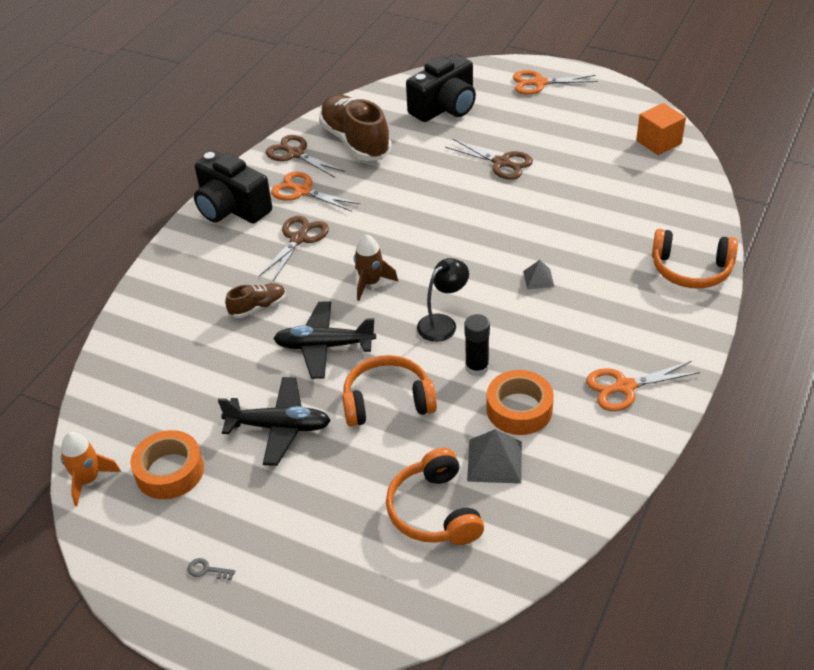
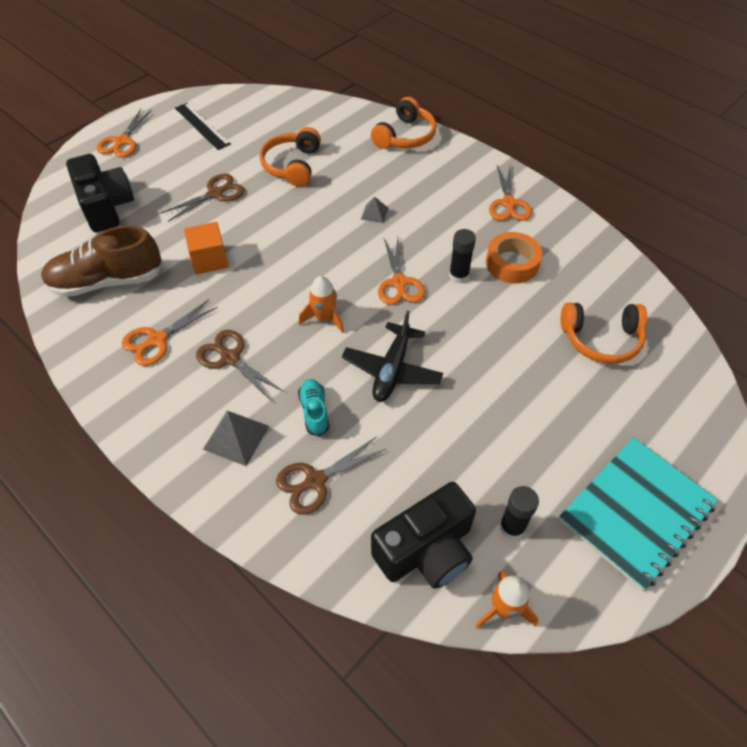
camera: 75 degrees left, 10 degrees up
orange tape [130,430,204,499] -> black glue stick [499,486,539,539]
grey key [187,558,235,580] -> turquoise notebook [559,437,718,591]
black camera [194,151,272,223] -> black camera moved to [371,482,476,589]
black plane [218,377,331,466] -> none
brown shoe [225,283,286,318] -> turquoise shoe [298,379,329,436]
brown scissors [266,135,345,178] -> brown scissors moved to [276,436,386,515]
orange headphones [342,355,437,427] -> orange headphones moved to [260,127,321,187]
brown rocket [354,235,398,301] -> orange rocket [299,276,344,333]
black lamp [417,258,469,342] -> orange scissors [378,238,425,305]
grey pyramid [467,429,522,484] -> grey pyramid moved to [203,411,269,466]
orange cube [636,103,686,155] -> orange cube moved to [184,222,228,274]
none -> black ruler [175,103,231,150]

